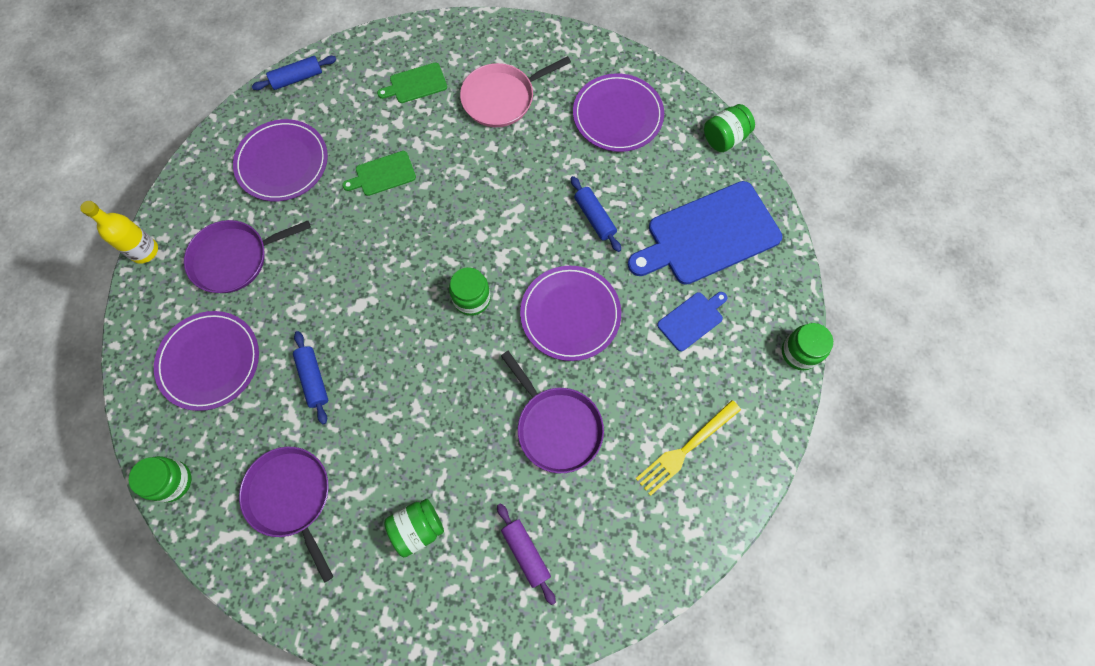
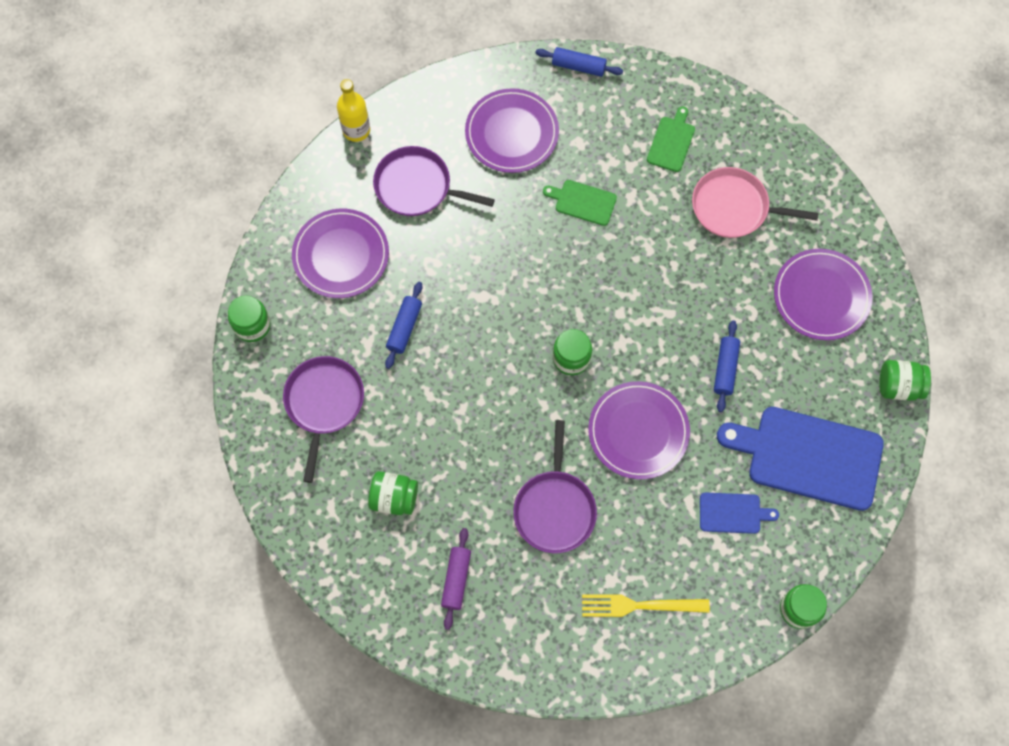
camera: 40 degrees right, 0 degrees up
green cutting board [377,62,447,103] -> green cutting board turned 90 degrees clockwise [647,106,695,172]

